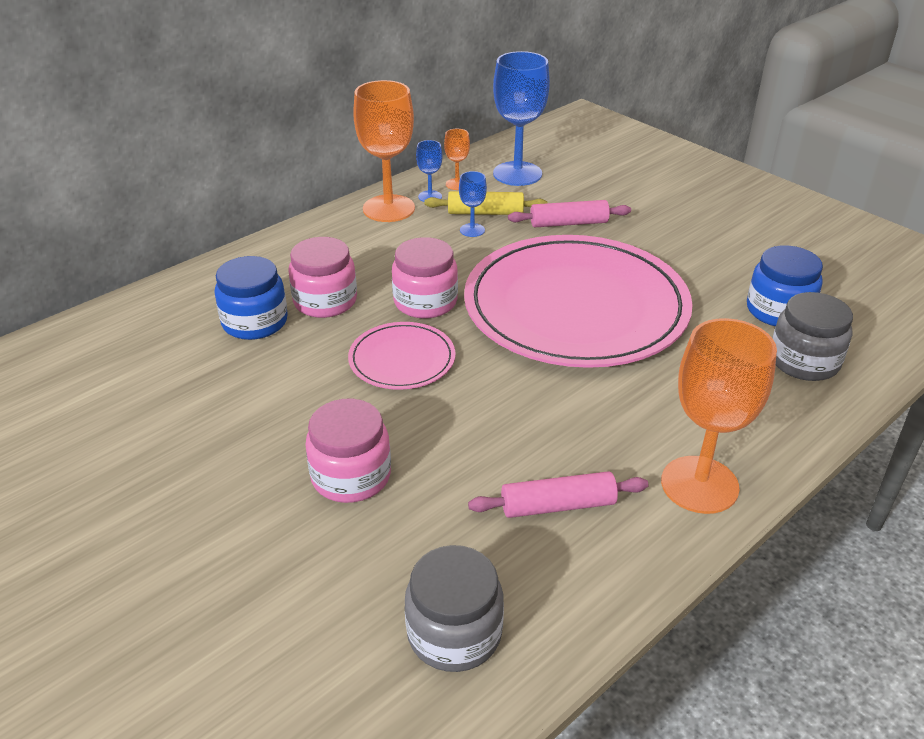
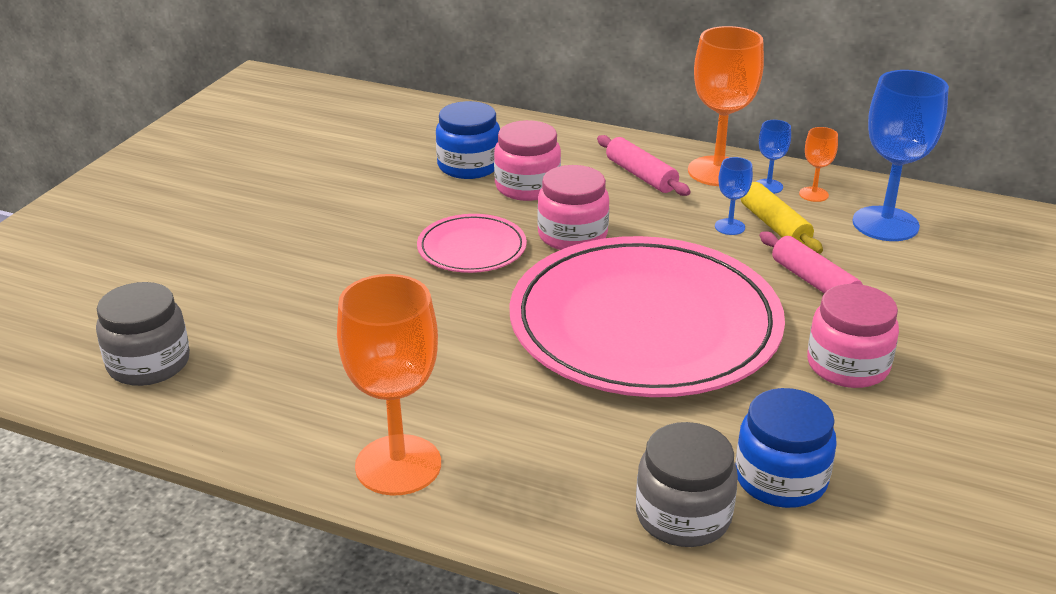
camera: 65 degrees right, 5 degrees down
pink jar [305,399,391,503] -> pink jar moved to [807,284,899,388]
pink rolling pin [468,471,649,518] -> pink rolling pin moved to [597,135,691,196]

